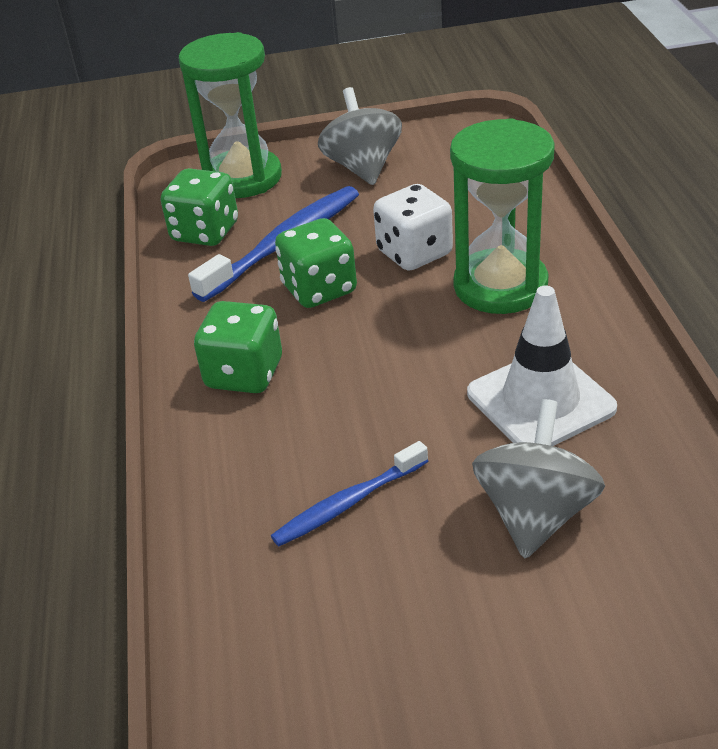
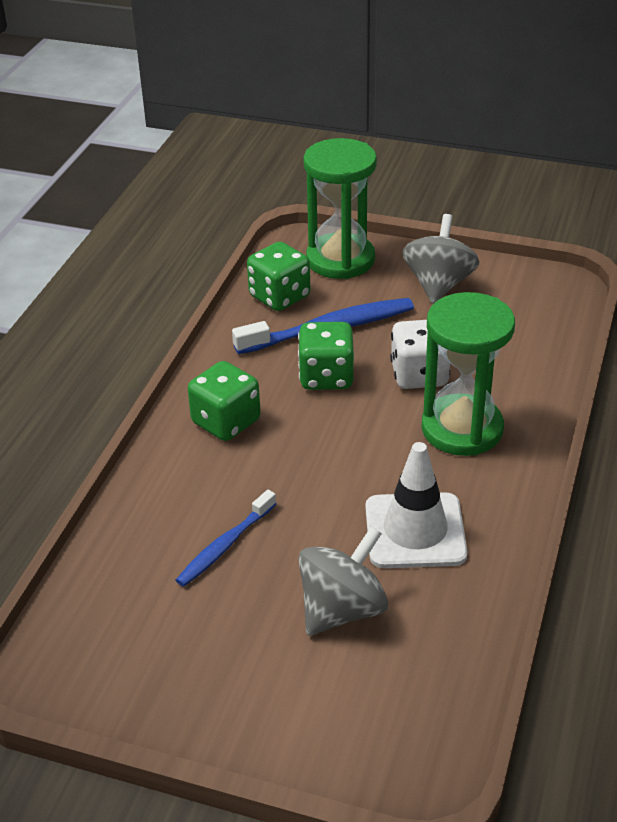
camera: 25 degrees right, 0 degrees up
blue toothbrush [271,441,428,547] -> blue toothbrush turned 45 degrees counterclockwise [176,490,276,587]

